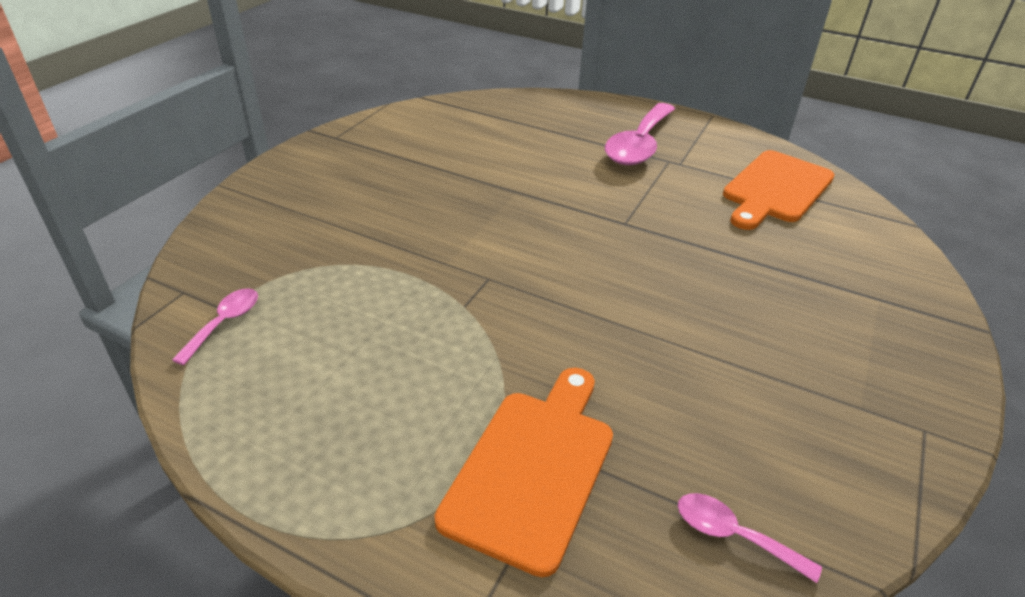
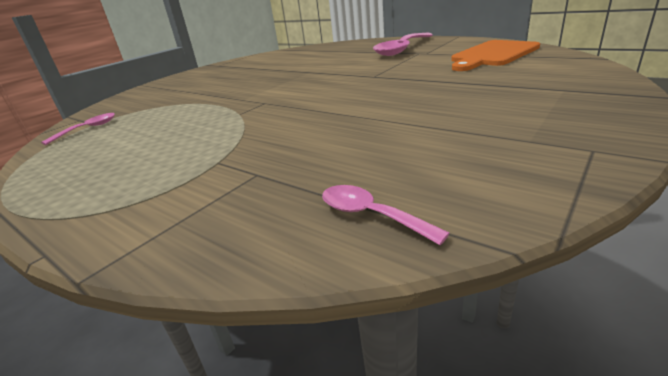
camera: 15 degrees right, 10 degrees down
orange cutting board [434,368,613,577] -> none

